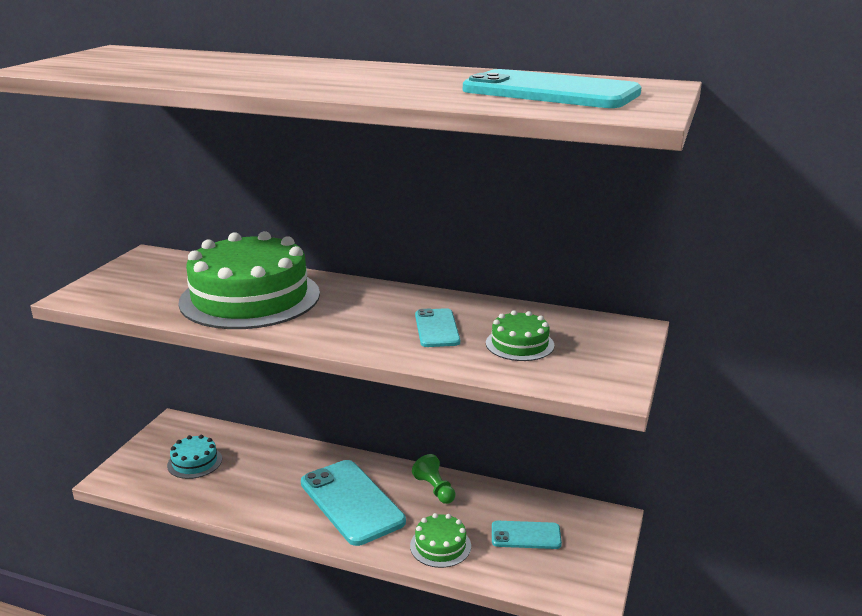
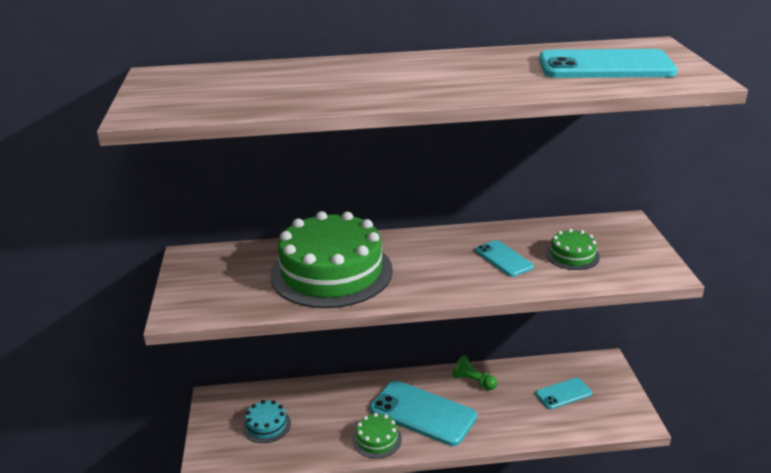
camera: 25 degrees left, 5 degrees up
green cake [410,513,471,568] -> green cake moved to [352,413,402,458]

